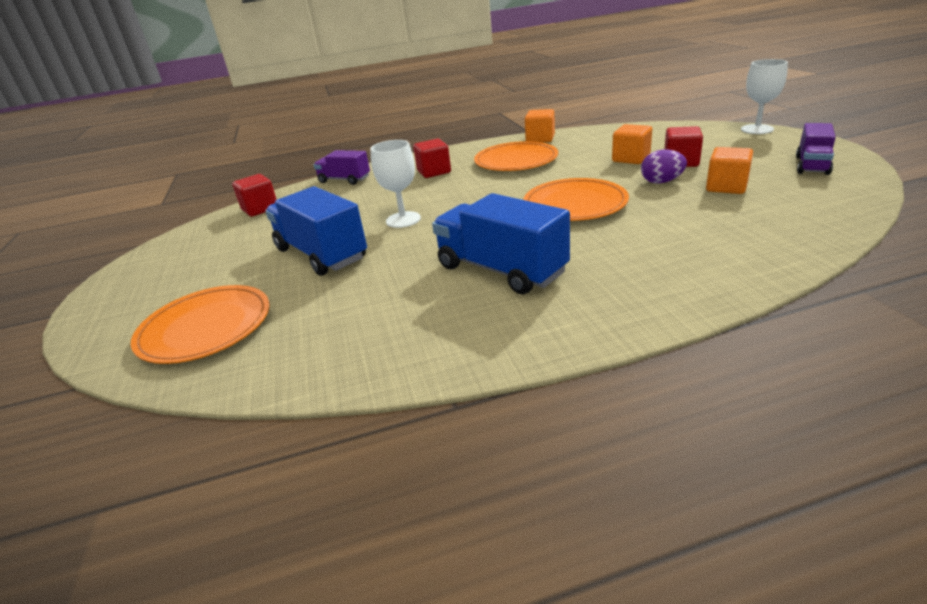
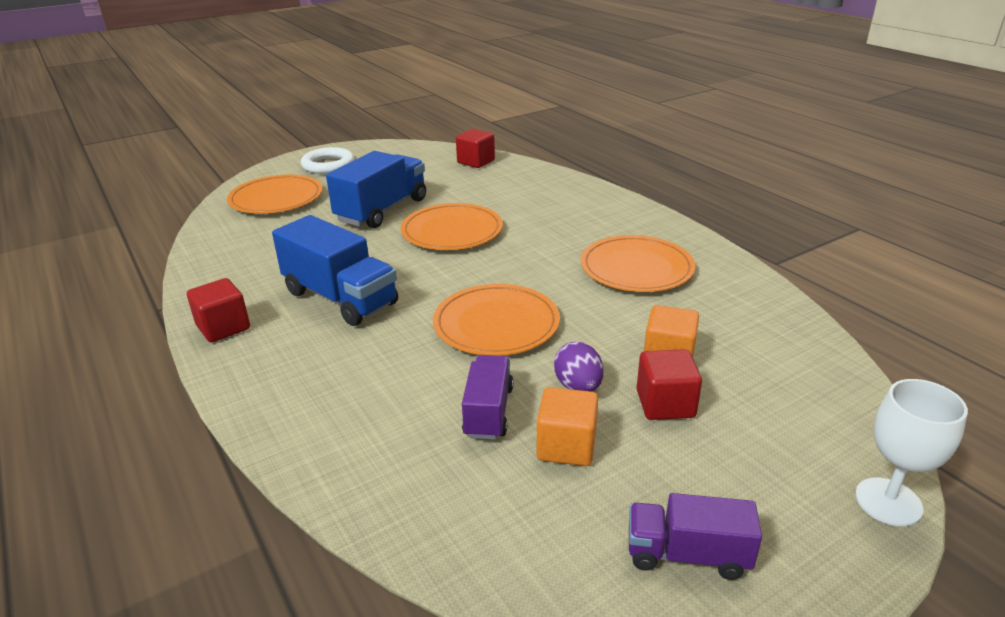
camera: 70 degrees right, 0 degrees up
purple truck [314,150,370,185] -> purple truck moved to [462,355,514,440]
white goblet [370,140,421,228] -> orange plate [400,203,503,250]
red cube [413,139,451,178] -> red cube moved to [187,278,250,342]
blue truck [432,193,570,294] -> blue truck turned 105 degrees clockwise [272,215,398,326]
orange cube [525,109,555,142] -> none
none -> white ring [301,147,354,174]

